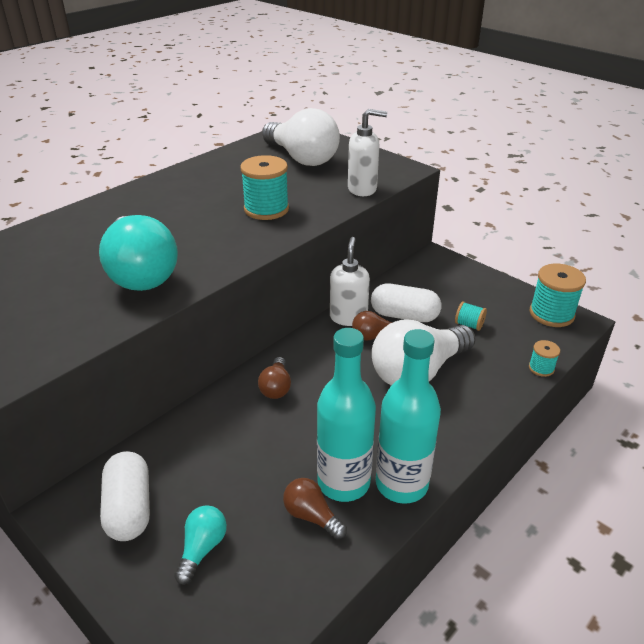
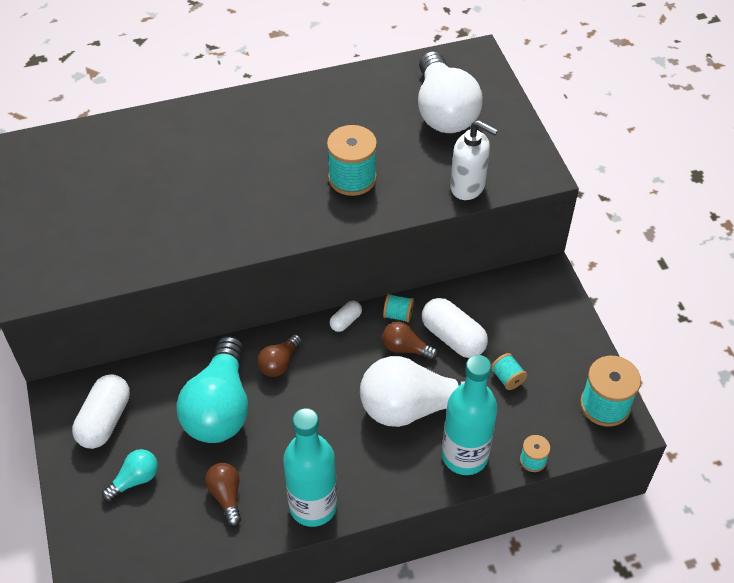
camera: 30 degrees right, 15 degrees up
turquoise light bulb [99,215,178,291] -> turquoise light bulb moved to [176,336,248,443]
turquoise bottle [317,328,376,502] -> turquoise bottle moved to [442,355,498,475]
white soap dispenser [330,237,370,326] -> turquoise spool [383,294,414,323]
none -> white capsule [330,301,362,332]

